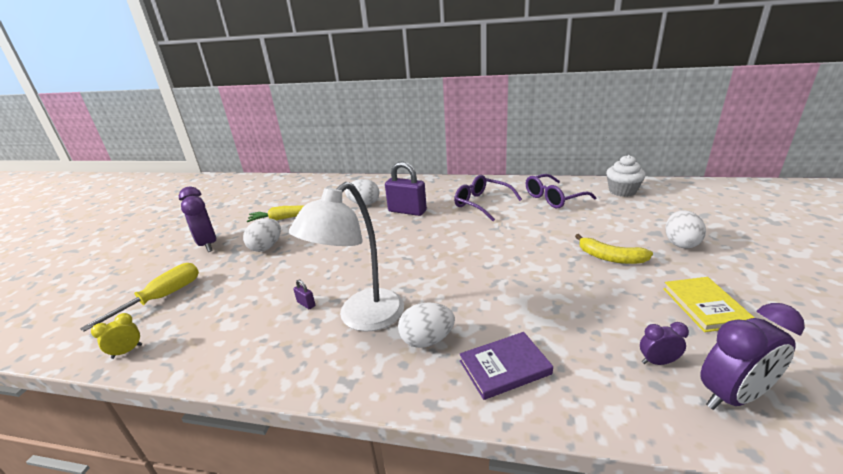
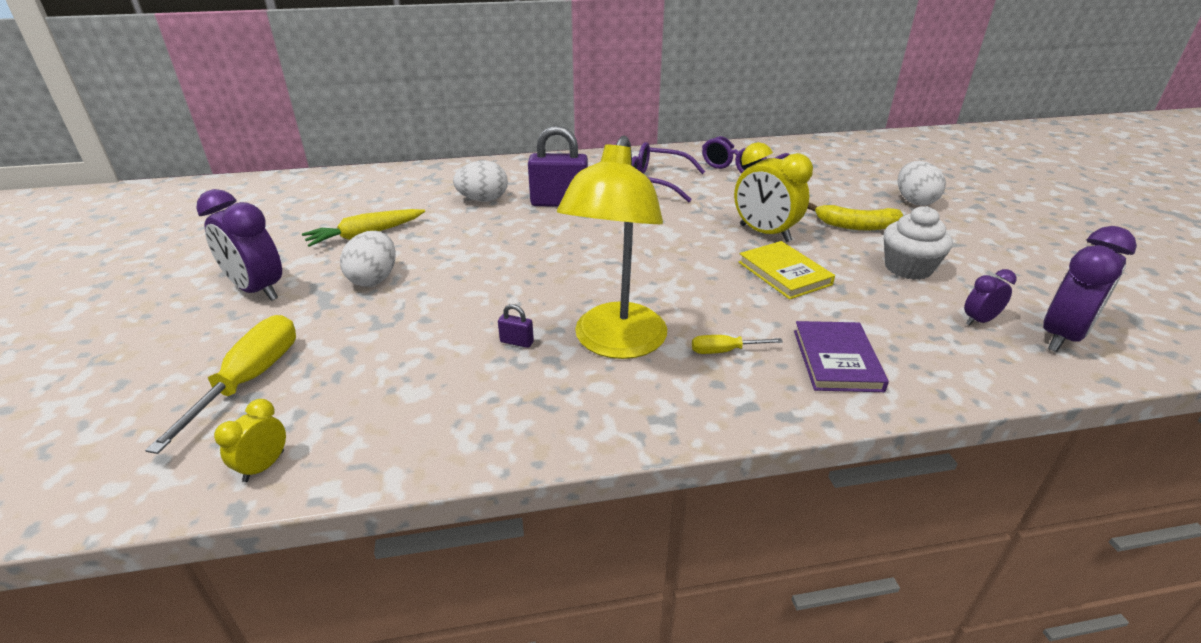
camera: 25 degrees left, 5 degrees up
white lamp [289,182,404,332] -> yellow lamp [557,135,667,359]
white egg [398,302,455,348] -> yellow screwdriver [692,335,783,354]
purple book [459,332,553,400] -> purple book turned 45 degrees counterclockwise [794,321,889,392]
white cupcake [606,155,646,197] -> white cupcake moved to [884,206,953,280]
yellow book [663,277,755,332] -> yellow book moved to [738,241,835,300]
none -> yellow clock [734,142,813,242]

